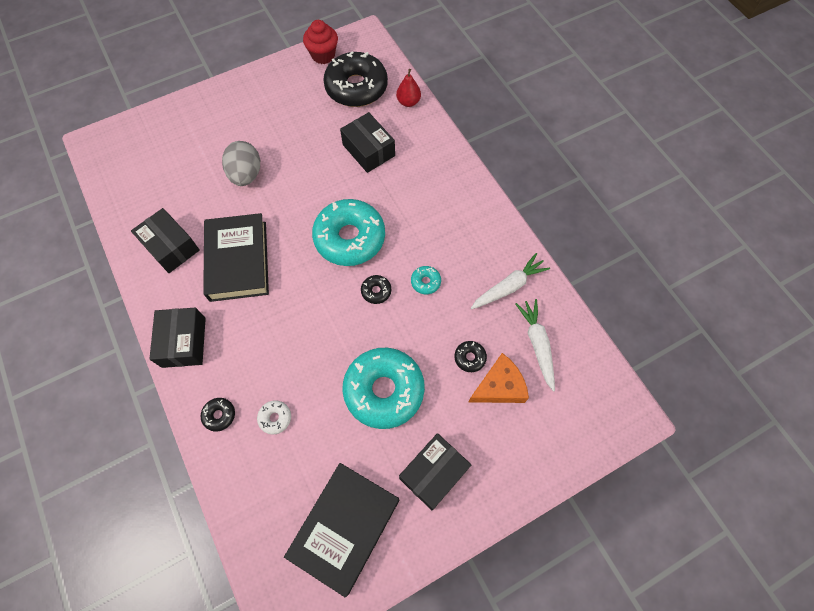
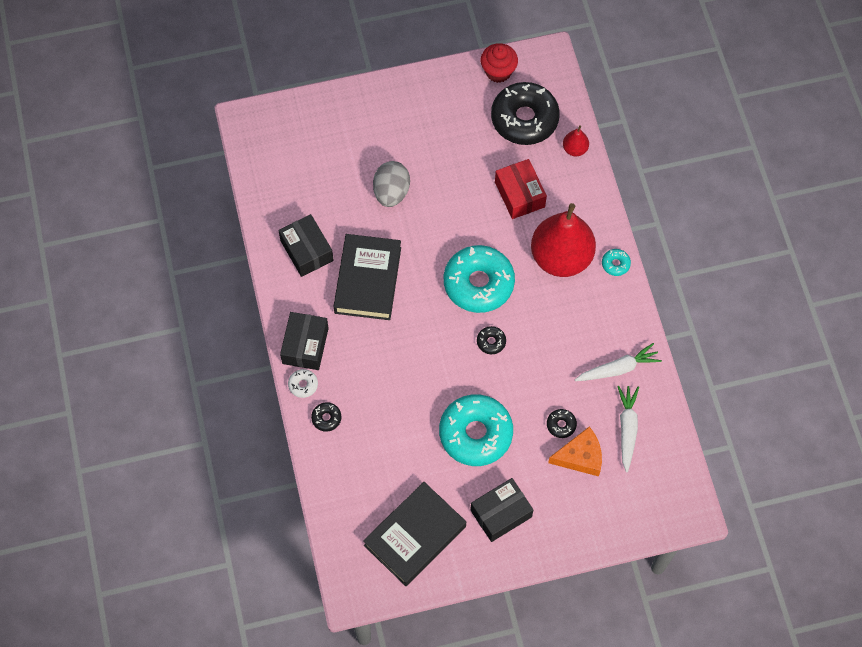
camera: 15 degrees right, 0 degrees up
white donut [257,400,291,434] -> white donut moved to [288,369,318,398]
black box [340,112,395,173] -> red box [495,159,547,219]
turquoise donut [411,266,441,294] -> turquoise donut moved to [602,249,631,276]
none -> red pear [531,203,596,277]

